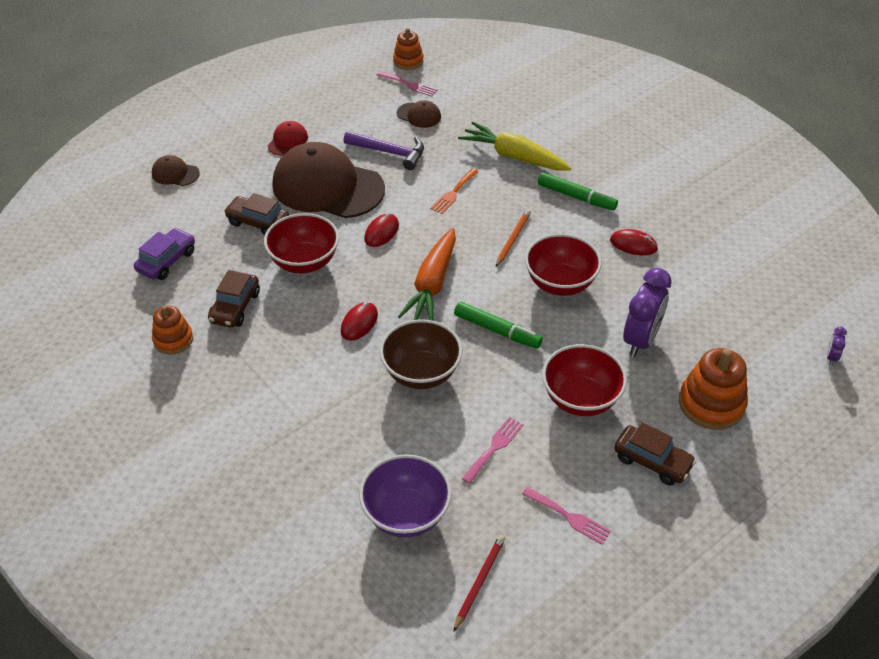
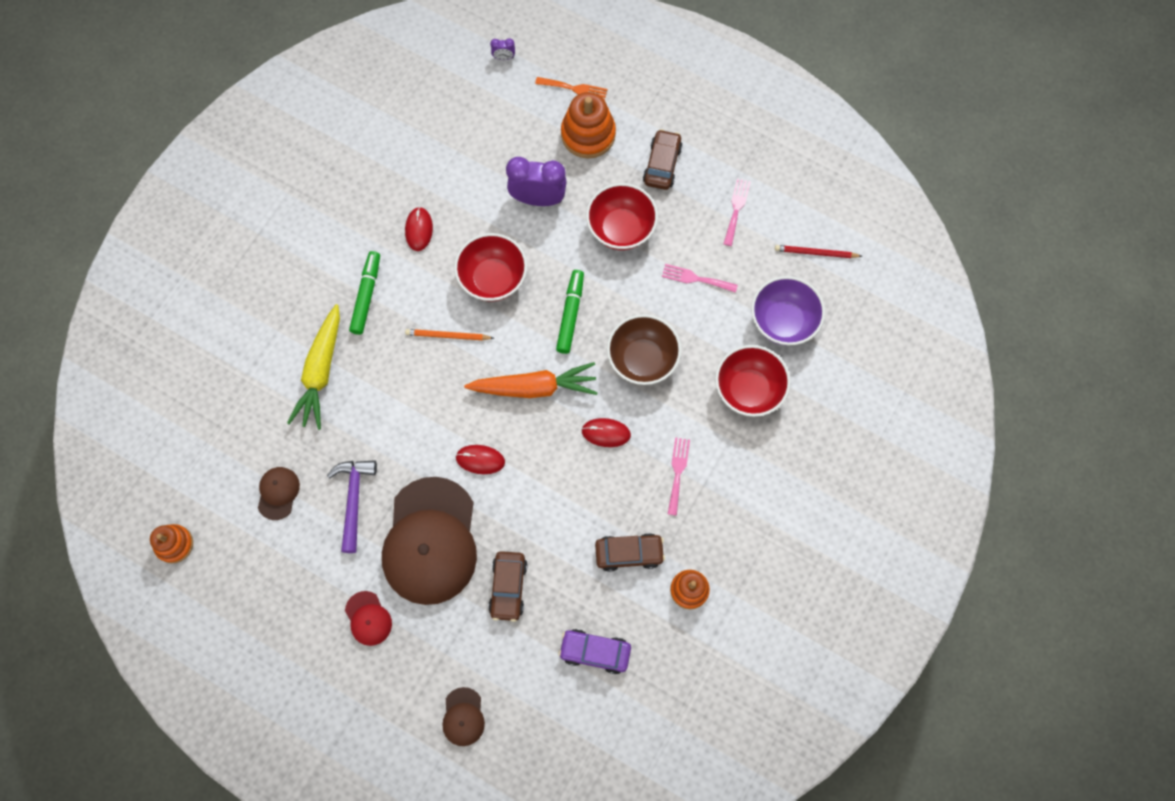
camera: 110 degrees left, 25 degrees up
red bowl [264,213,339,274] -> red bowl moved to [715,345,791,417]
red cap [268,121,308,156] -> red cap turned 120 degrees counterclockwise [345,591,392,646]
pink fork [376,72,438,97] -> pink fork moved to [668,438,690,516]
orange fork [430,168,479,214] -> orange fork moved to [535,77,608,100]

